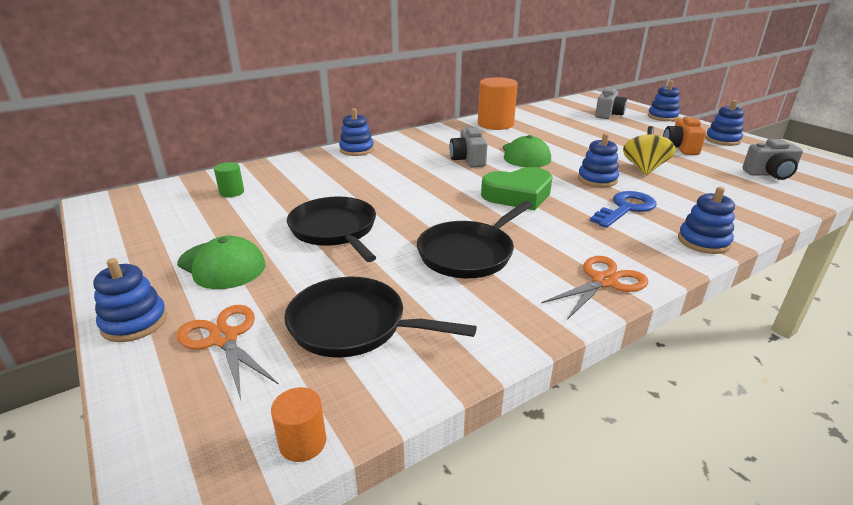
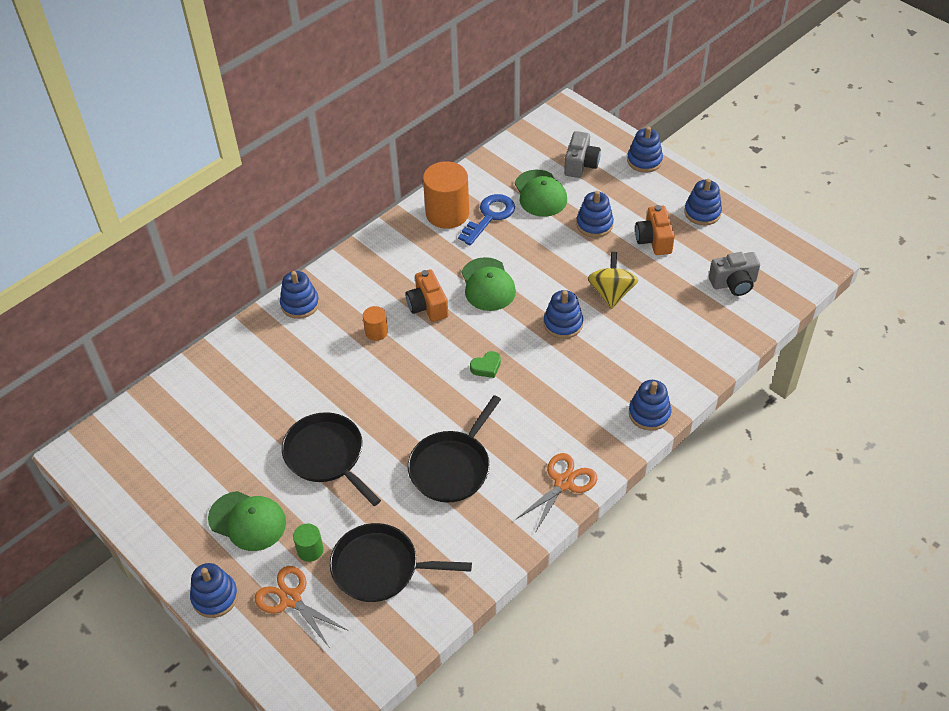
camera: 10 degrees left, 20 degrees up
green cylinder [214,162,244,197] -> green cylinder moved to [293,524,324,562]
orange cylinder [271,387,326,462] -> orange cylinder moved to [363,306,388,341]
grey camera [450,126,488,167] -> orange camera [405,269,448,322]
green heart [481,167,553,210] -> green heart [470,351,501,378], size x0.46
blue key [590,191,657,228] -> blue key moved to [458,194,515,245]
none -> green cap [515,170,567,217]
none -> blue stacking toy [576,191,614,237]

